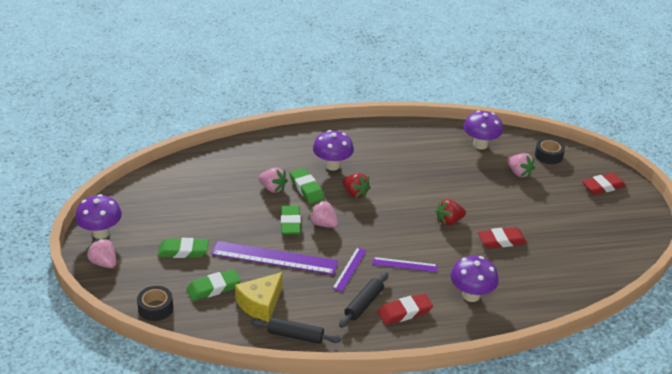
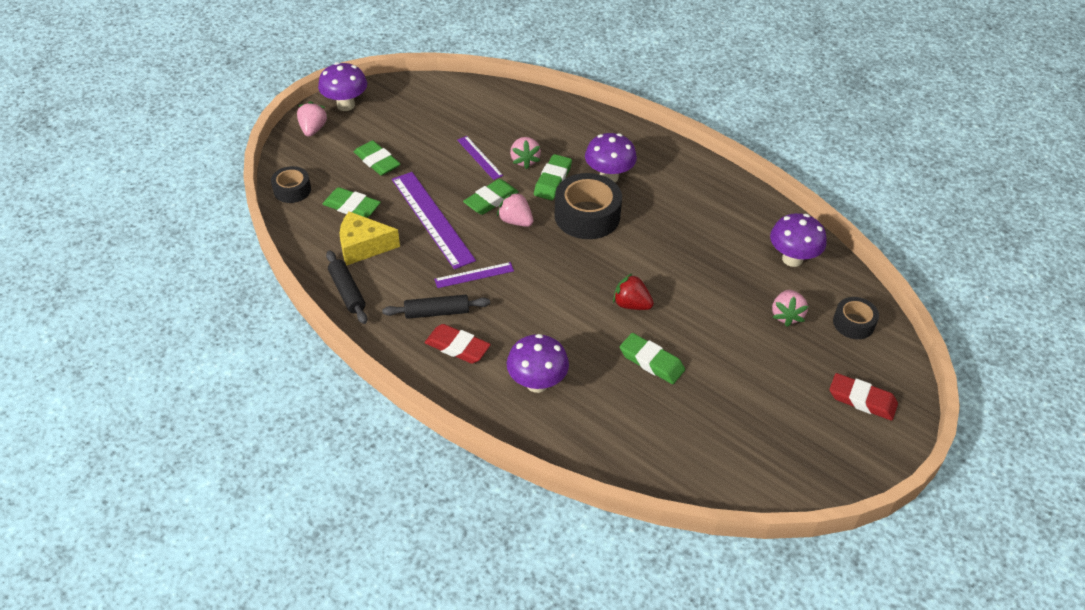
camera: 50 degrees right, 10 degrees up
pink strawberry [308,200,339,228] -> pink strawberry turned 45 degrees counterclockwise [497,192,533,227]
red strawberry [342,173,371,198] -> black tape [554,173,622,239]
purple ruler [372,257,438,272] -> purple ruler moved to [457,136,503,180]
red eraser [478,227,527,248] -> green eraser [620,333,685,384]

